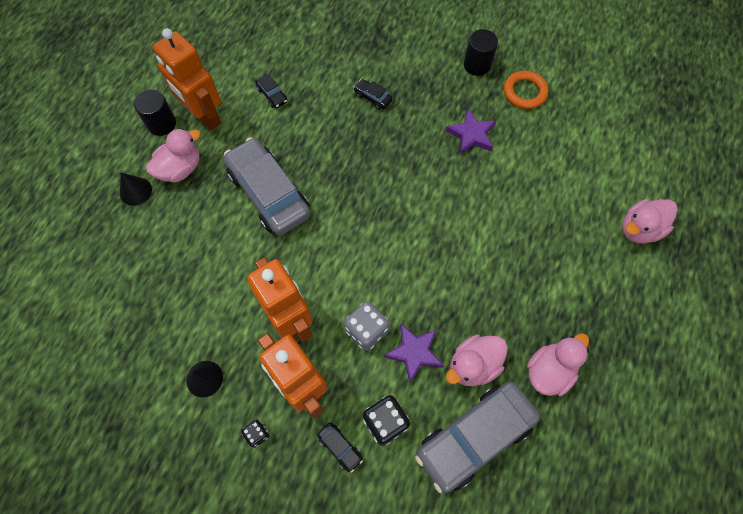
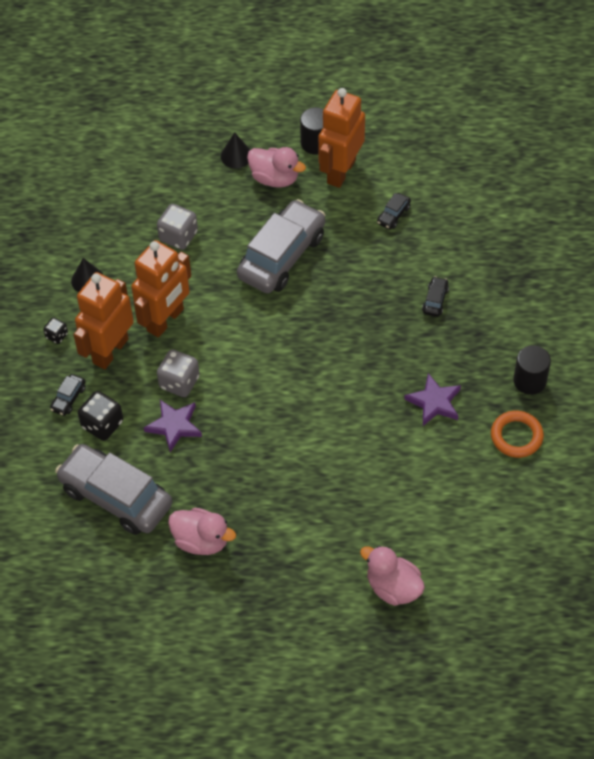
camera: 70 degrees right, 10 degrees down
pink duck [446,334,508,386] -> none
none -> grey dice [157,204,198,250]

